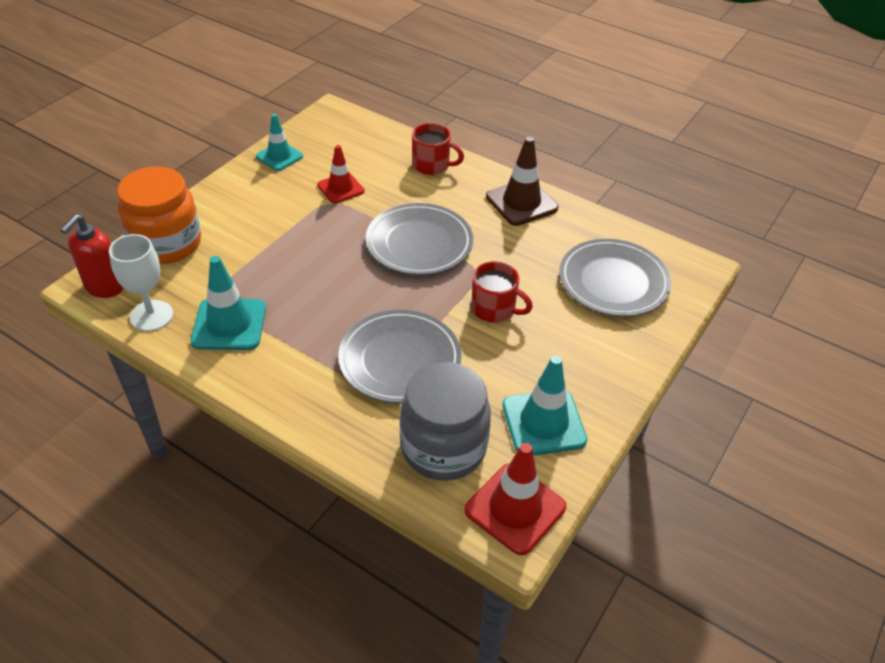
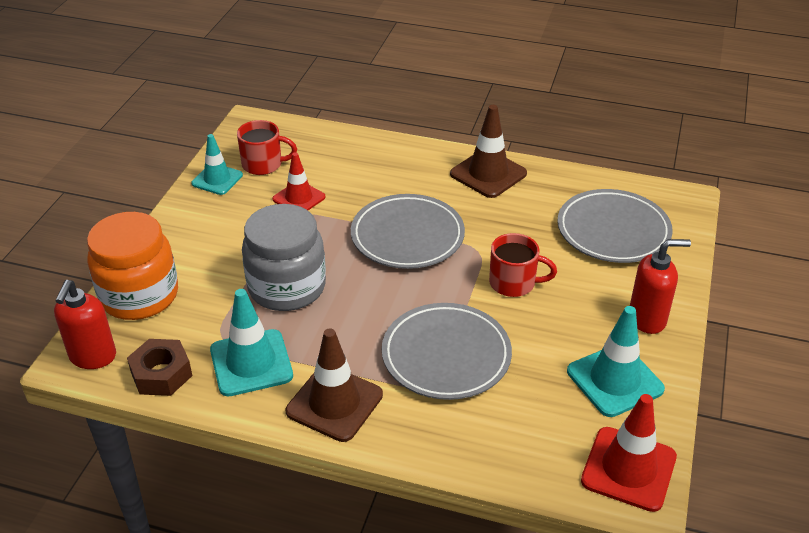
camera: 15 degrees left, 5 degrees down
white goblet [109,234,173,331] -> brown nut [127,339,192,396]
grey jar [400,362,491,481] -> grey jar moved to [242,204,326,311]
red mug [412,123,464,175] -> red mug moved to [237,120,297,175]
none -> brown traffic cone [286,329,383,442]
none -> red soap dispenser [630,239,691,334]

